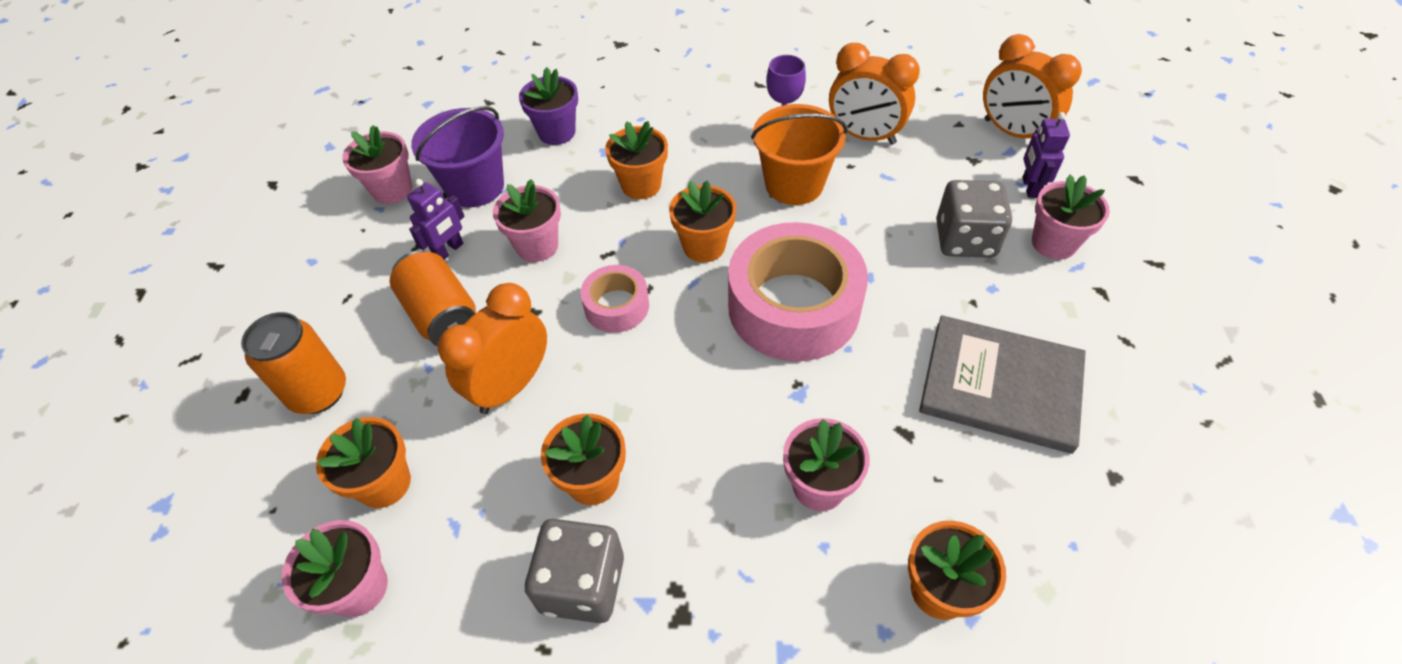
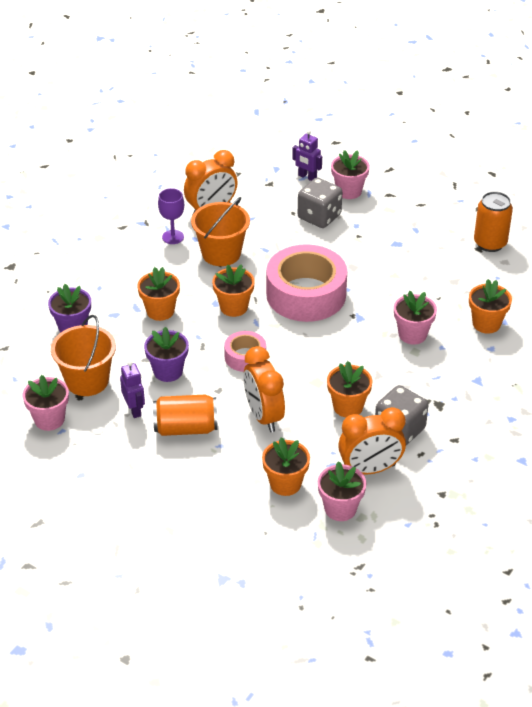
camera: 60 degrees left, 10 degrees down
orange can [241,312,346,414] -> orange can moved to [474,191,513,252]
purple bucket [411,106,504,207] -> orange bucket [51,315,116,396]
pink flower pot [493,179,561,262] -> purple flower pot [144,327,189,382]
grey book [919,315,1086,454] -> none
orange clock [983,34,1082,138] -> orange clock moved to [338,407,406,474]

